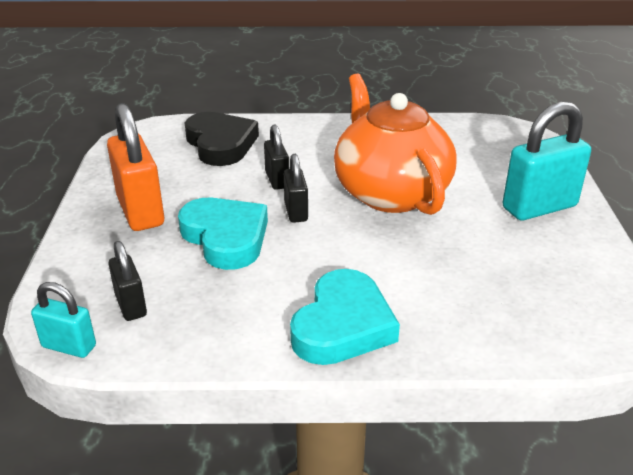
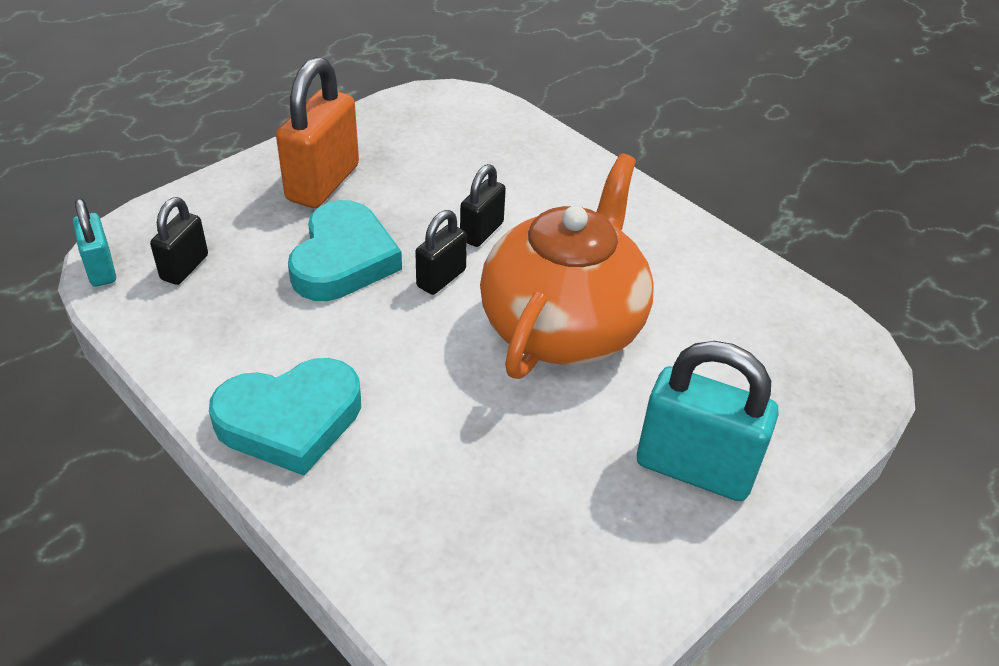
camera: 45 degrees right, 10 degrees up
black heart [185,112,259,166] -> none

